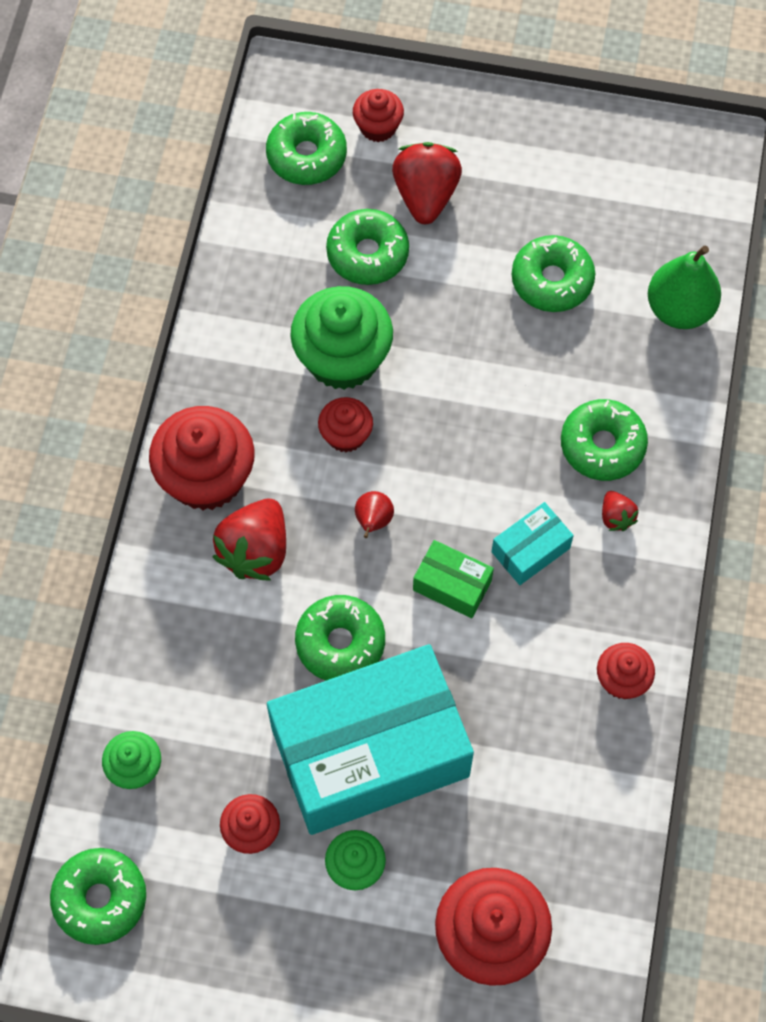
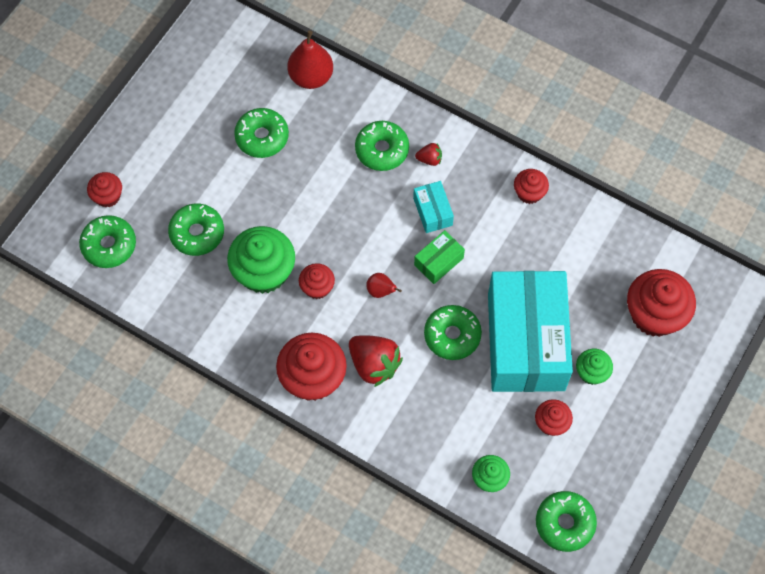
camera: 70 degrees left, 0 degrees up
red strawberry [392,142,462,224] -> none
green pear [648,245,721,329] -> red pear [287,31,333,89]

